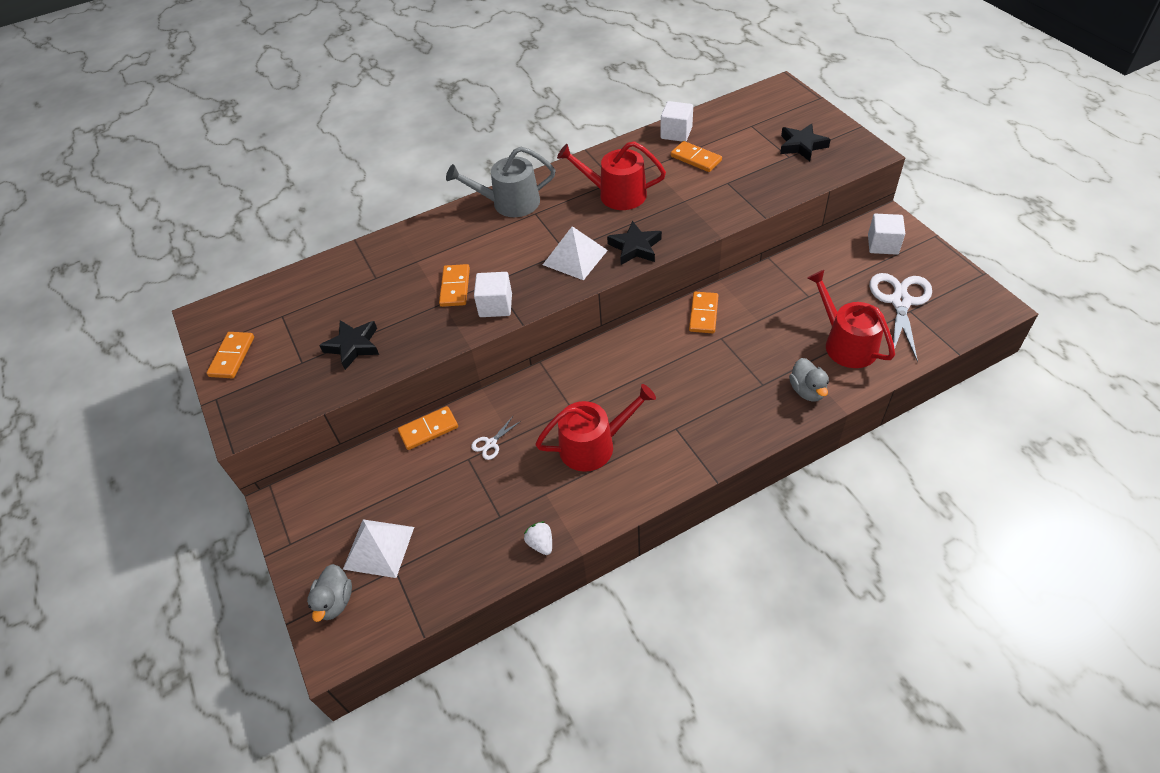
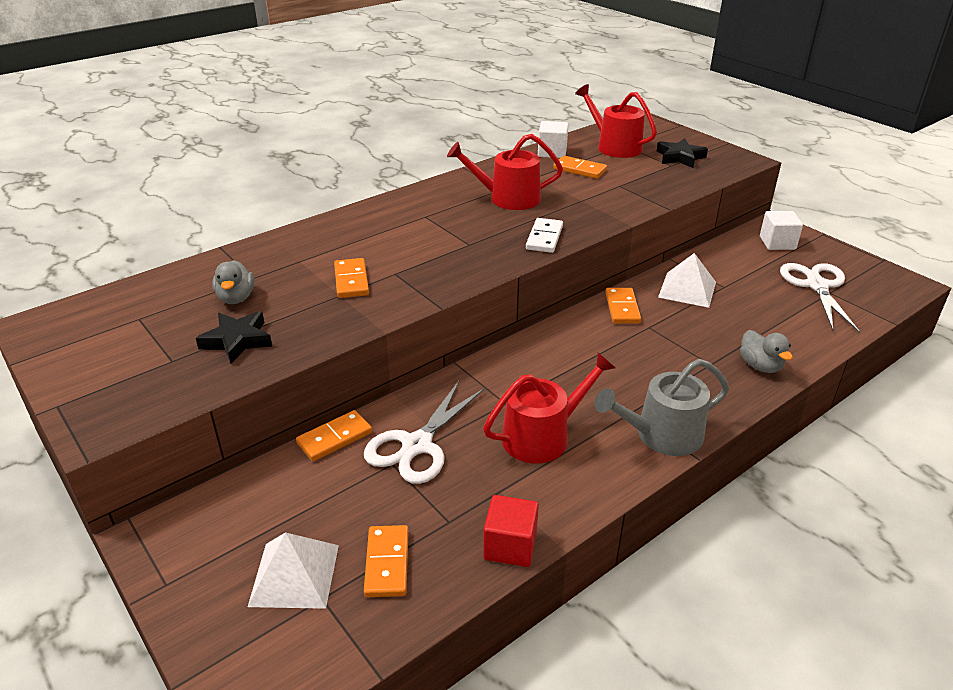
camera: 15 degrees left, 15 degrees down
orange domino [207,332,254,378] -> orange domino moved to [364,525,409,597]
grey duck [307,564,352,622] -> grey duck moved to [212,260,255,304]
grey watering can [446,147,555,217] -> grey watering can moved to [594,359,729,456]
white scissors [471,416,522,460] -> white scissors [364,381,485,484], size x2.22
white cube [474,272,512,317] -> none
white strawberry [524,521,552,555] -> red cube [483,495,539,567]
white pyramid [543,226,608,280] -> white pyramid moved to [658,253,716,308]
black star [607,221,662,265] -> white domino [526,218,563,253]
red watering can [807,270,895,368] -> red watering can moved to [575,84,657,158]

